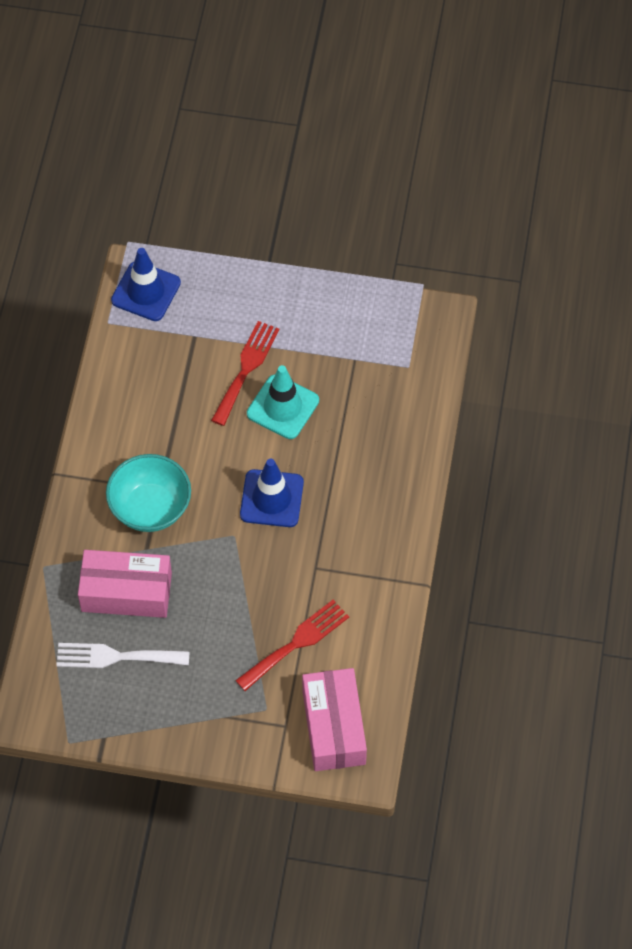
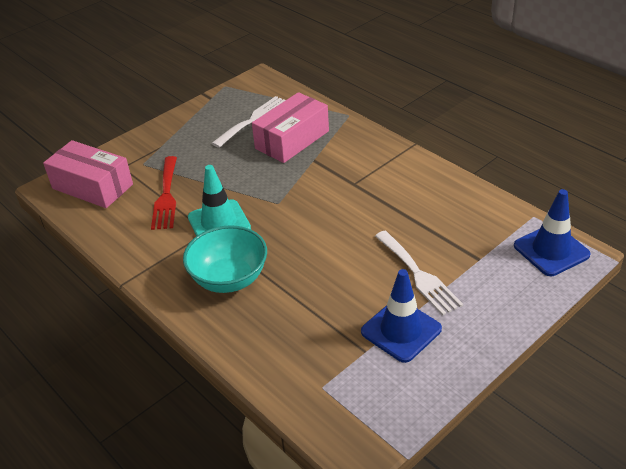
camera: 130 degrees right, 20 degrees down
turquoise bowl [106,454,191,532] -> turquoise bowl moved to [183,225,267,293]
red fork [211,321,279,426] -> white fork [375,231,463,315]
blue traffic cone [240,459,304,527] -> blue traffic cone moved to [361,269,442,363]
turquoise traffic cone [247,365,319,439] -> turquoise traffic cone moved to [188,165,251,236]

